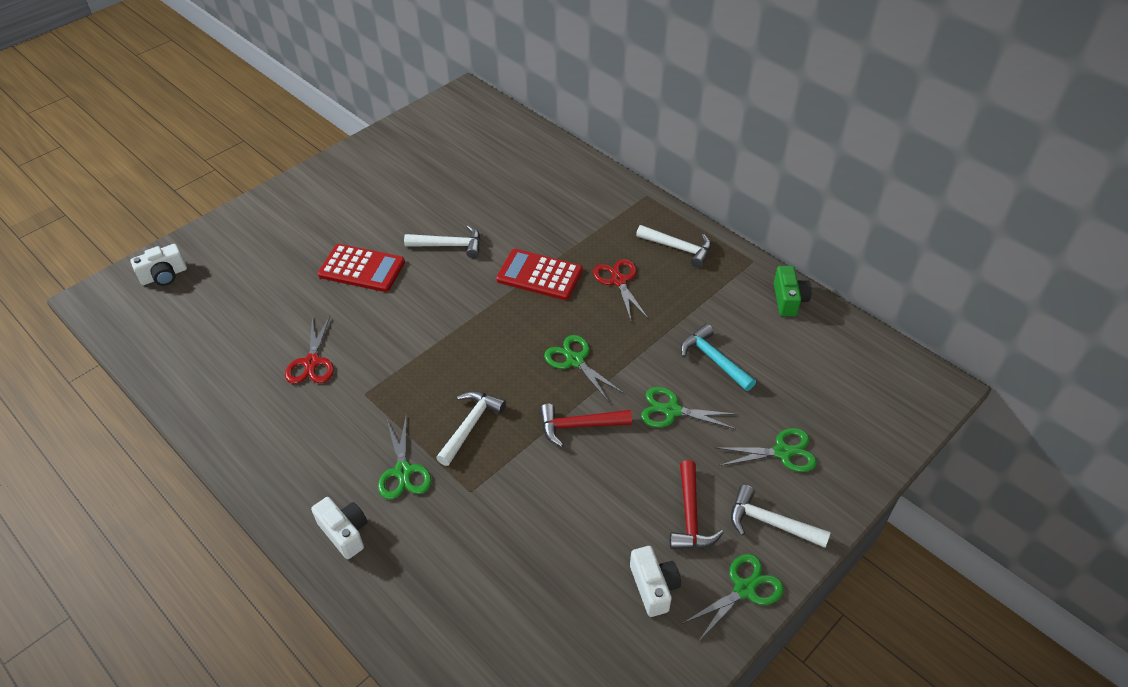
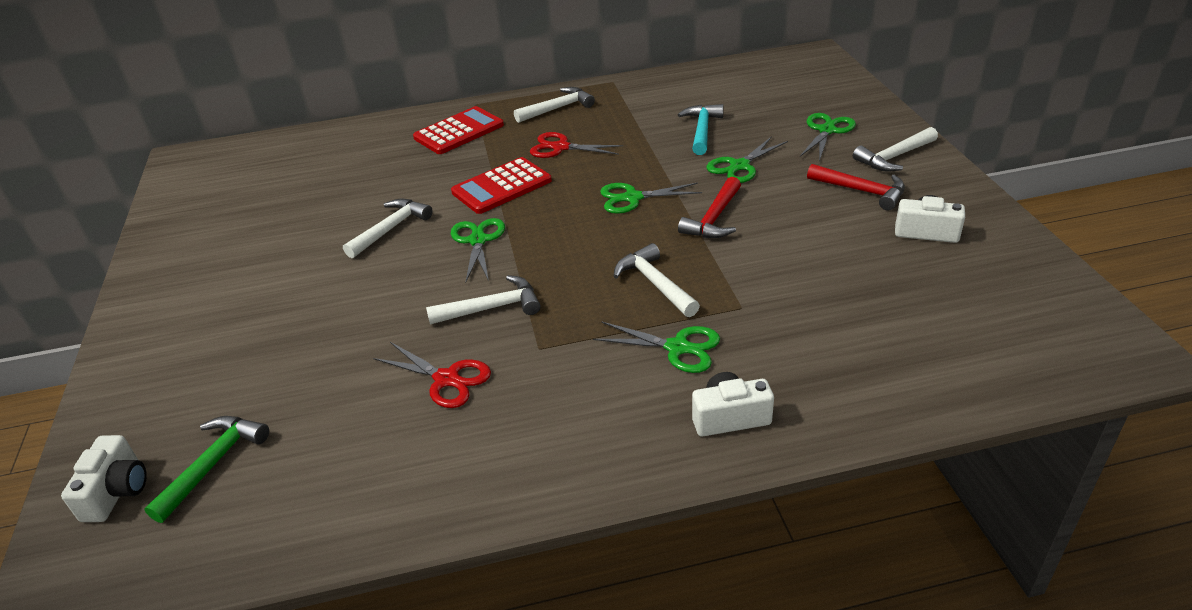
camera: 55 degrees left, 10 degrees down
red calculator [318,244,405,292] -> red calculator moved to [413,106,504,154]
turquoise hammer [681,324,756,391] -> turquoise hammer turned 105 degrees clockwise [678,104,724,155]
green scissors [682,554,784,642] -> green scissors moved to [451,218,505,283]
green camera [774,266,812,316] -> none
none -> green hammer [144,416,269,523]
none -> white hammer [426,275,541,325]

